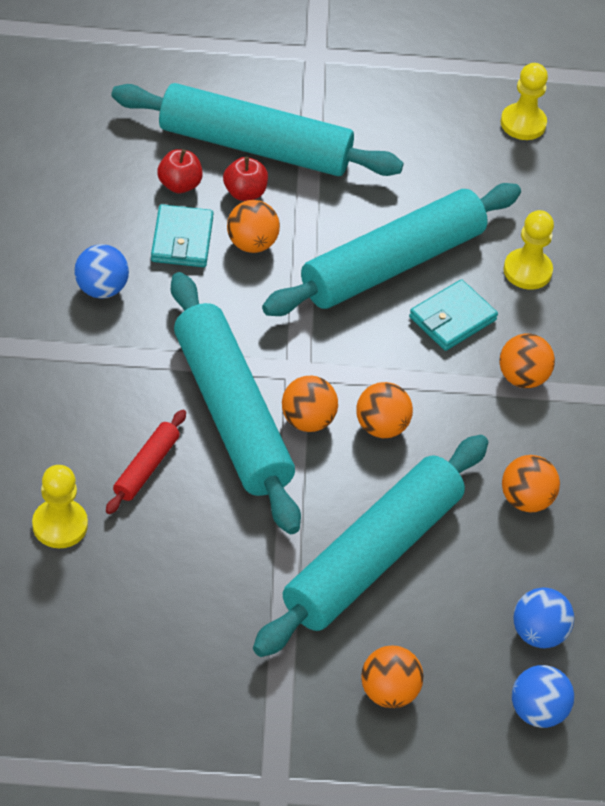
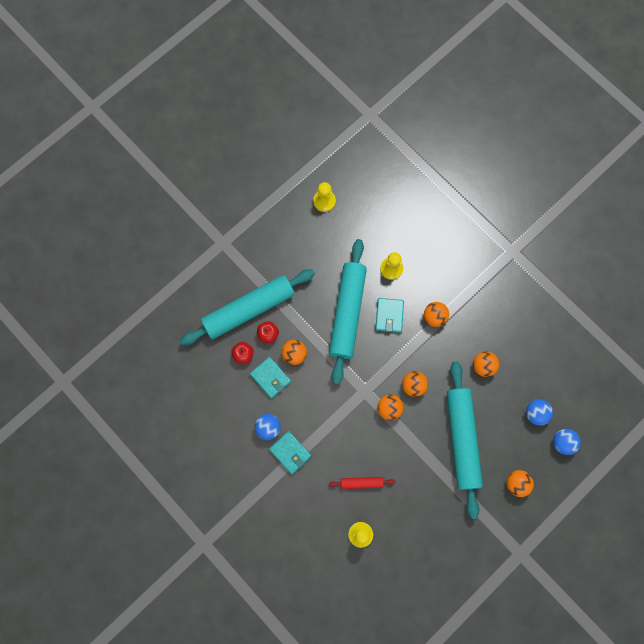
camera: 40 degrees left, 25 degrees up
red rolling pin [106,410,186,514] -> red rolling pin turned 75 degrees counterclockwise [329,477,395,489]
turquoise rolling pin [171,272,301,534] -> none
none -> turquoise wallet [269,431,311,474]

